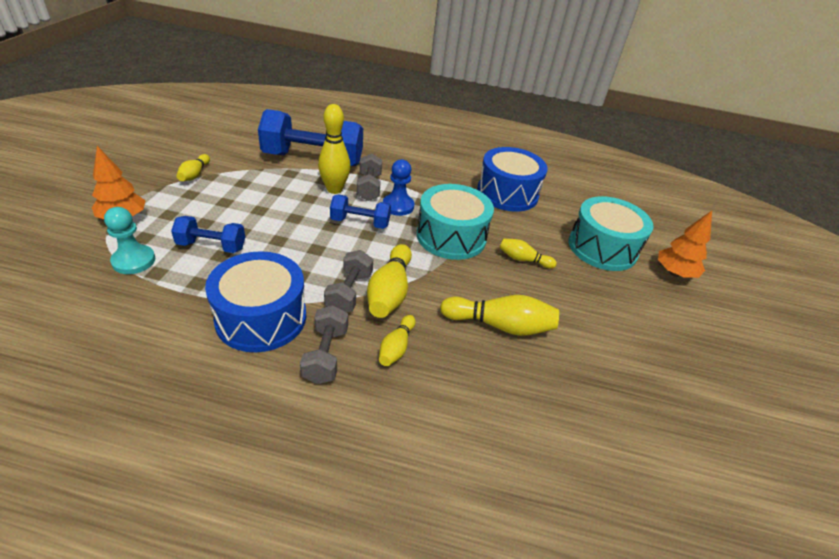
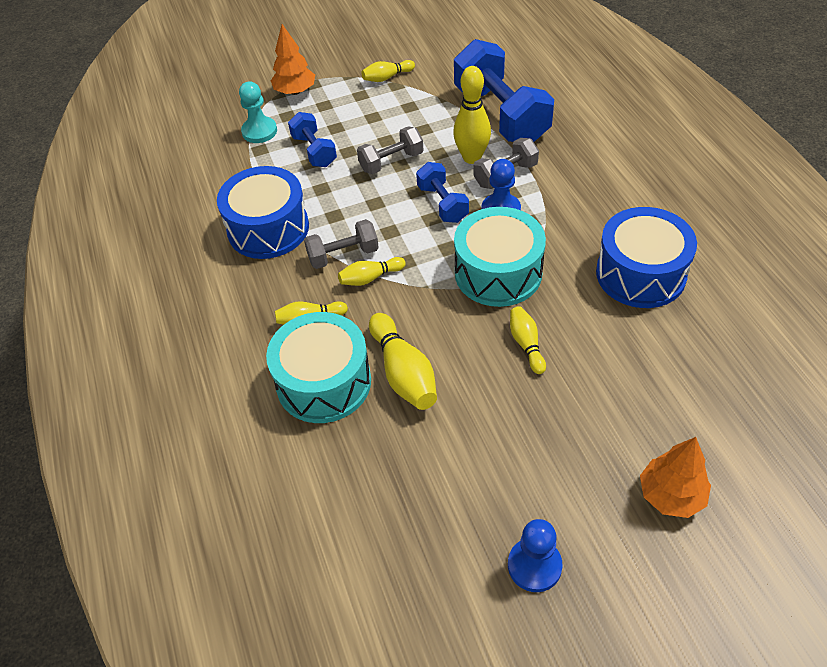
camera: 65 degrees right, 10 degrees up
grey dumbbell [300,305,348,384] -> grey dumbbell moved to [357,126,423,174]
yellow bowling pin [367,244,412,318] -> yellow bowling pin [338,257,406,286], size x0.59
turquoise drum [569,196,654,271] -> turquoise drum moved to [266,312,371,423]
none -> blue pawn [508,519,562,592]

